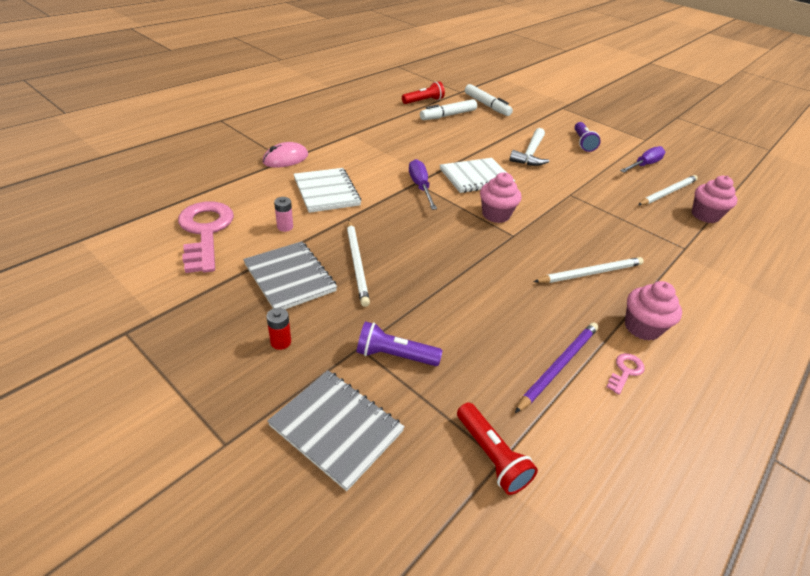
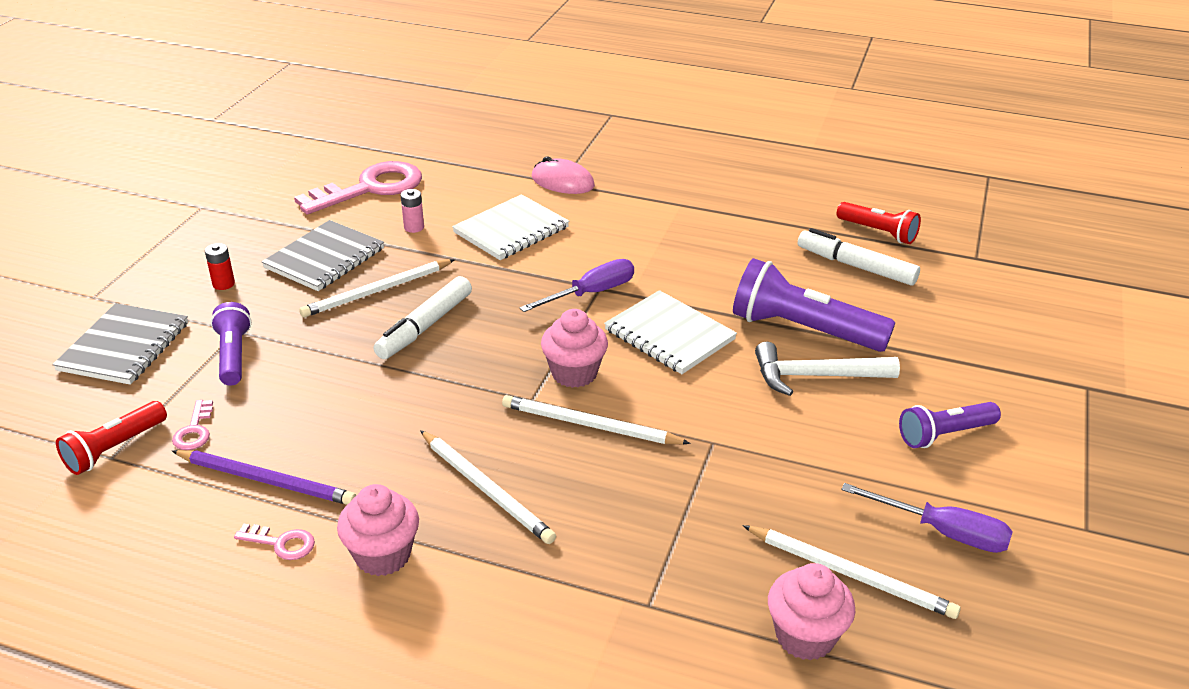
camera: 70 degrees right, 5 degrees down
white marker [465,84,513,116] -> white marker moved to [374,276,472,359]
none -> pink key [172,400,213,450]
none -> white pencil [502,395,691,444]
none -> purple flashlight [733,258,895,352]

